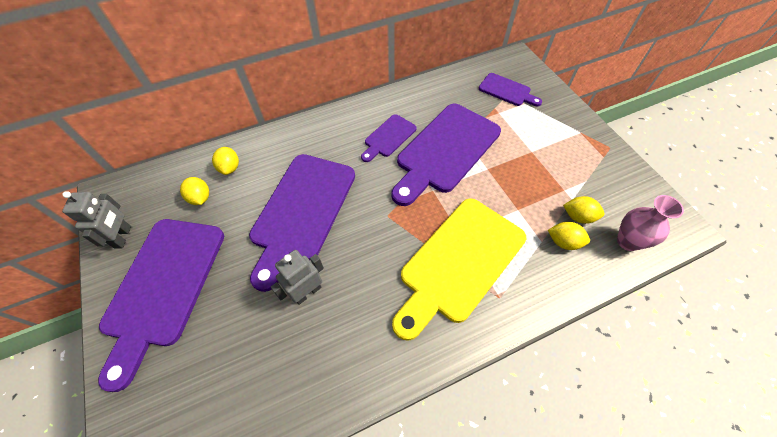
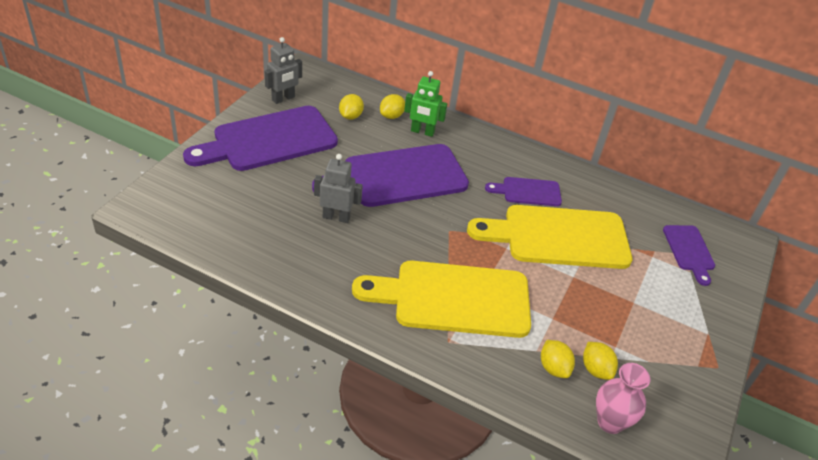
camera: 45 degrees right, 15 degrees down
purple cutting board [391,104,501,206] -> yellow cutting board [467,205,632,269]
none -> green robot [404,71,447,137]

